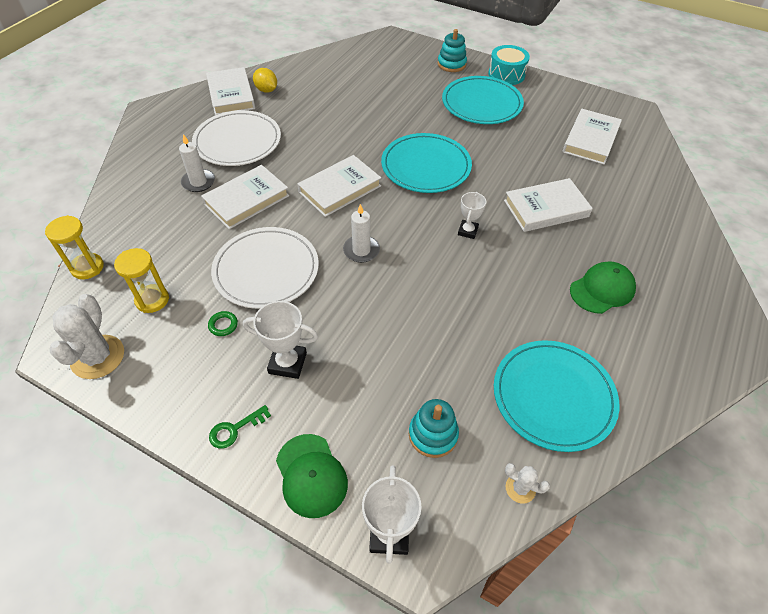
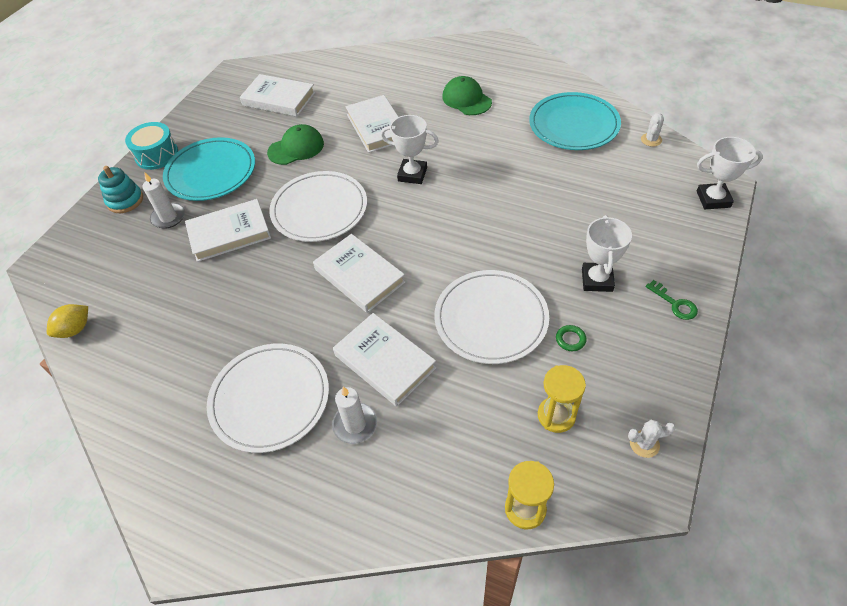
camera: 90 degrees left, 0 degrees up
white cactus [50,294,124,379] -> white cactus [628,420,675,458], size x0.51
white book [206,67,255,115] -> white book moved to [185,199,271,262]
yellow lemon [253,68,277,93] -> yellow lemon moved to [47,304,88,338]
green cap [276,434,348,518] -> green cap moved to [267,124,324,165]
white candle [343,204,380,263] -> white candle moved to [142,172,185,229]
turquoise plate [381,133,472,193] -> white plate [269,171,367,242]
turquoise stacking toy [409,399,459,458] -> none
white trophy [458,192,486,239] -> white trophy [381,115,439,184], size x1.51

